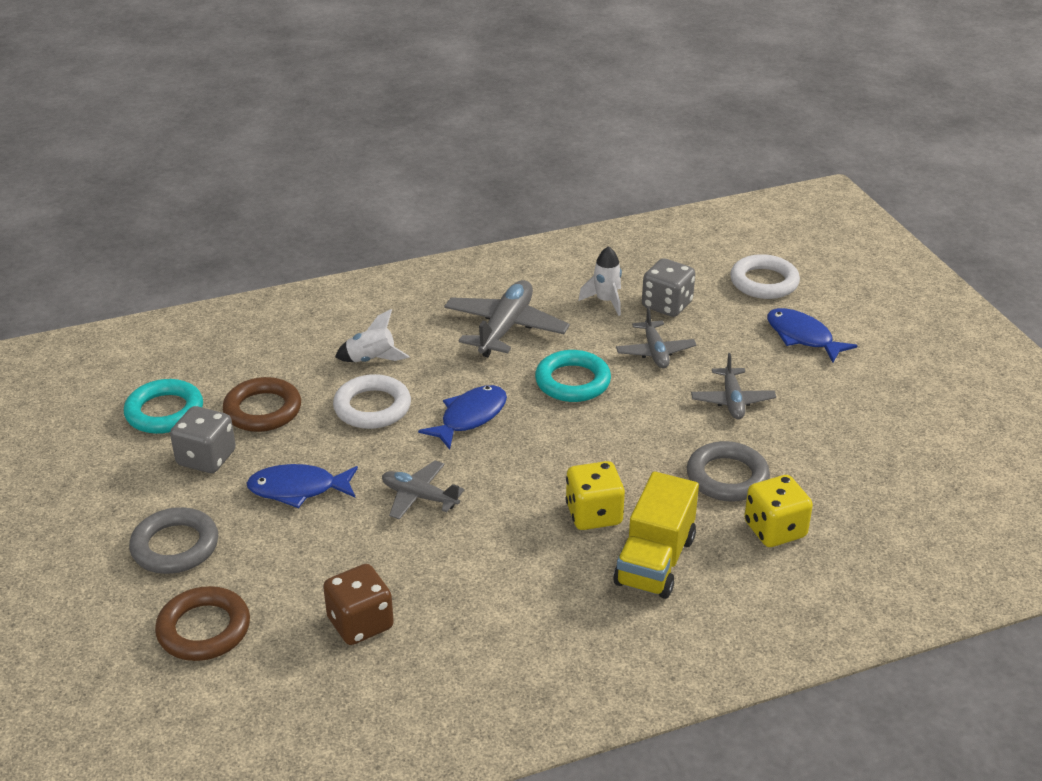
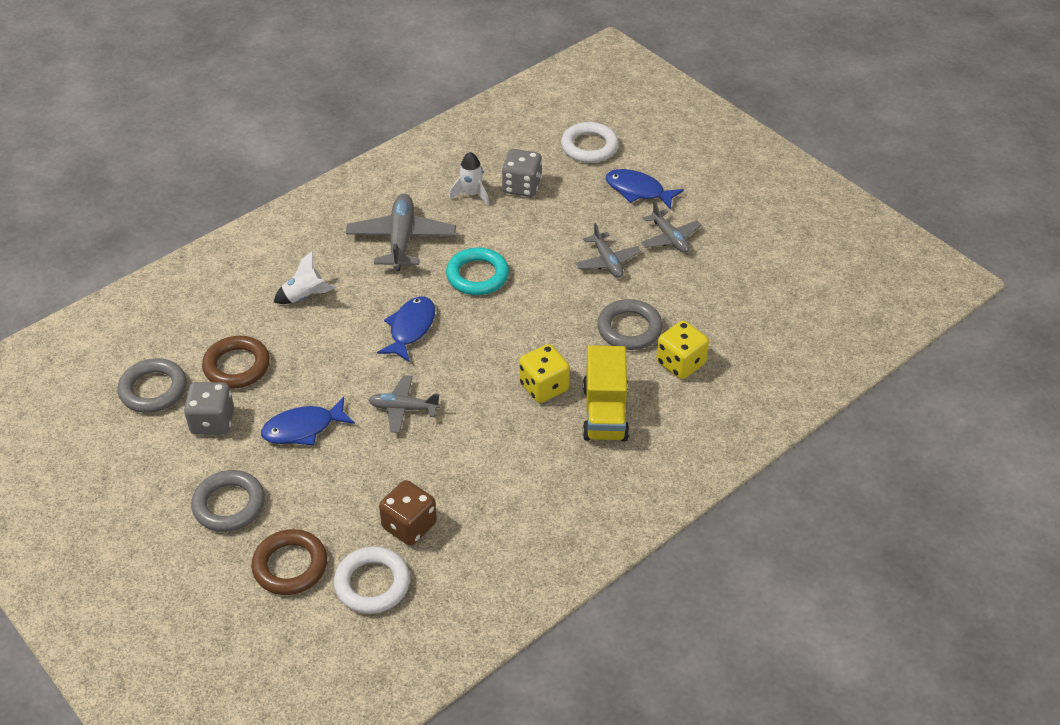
camera: 20 degrees left, 10 degrees up
turquoise ring [124,379,203,434] -> grey ring [118,358,187,413]
white ring [333,374,411,429] -> white ring moved to [334,547,410,614]
grey plane [616,307,696,368] -> grey plane moved to [641,201,702,253]

